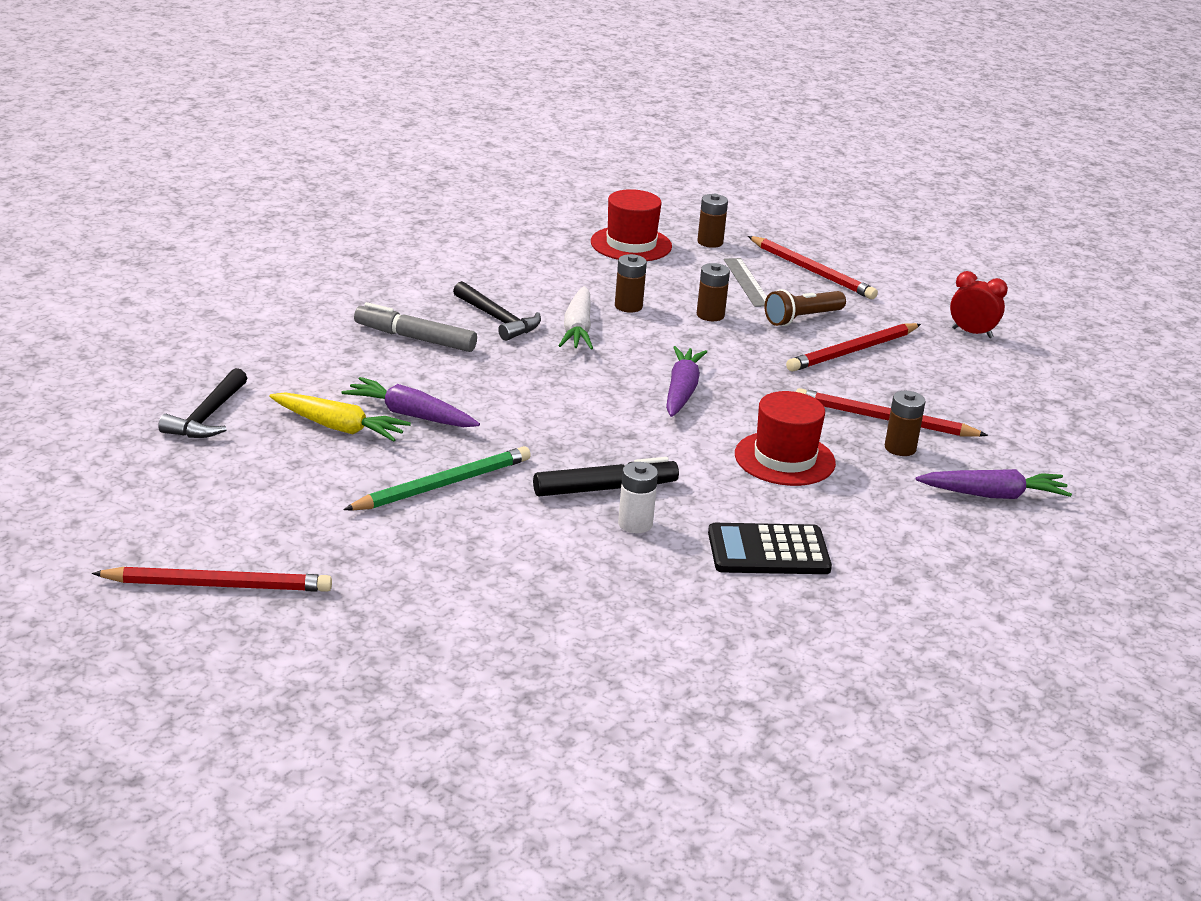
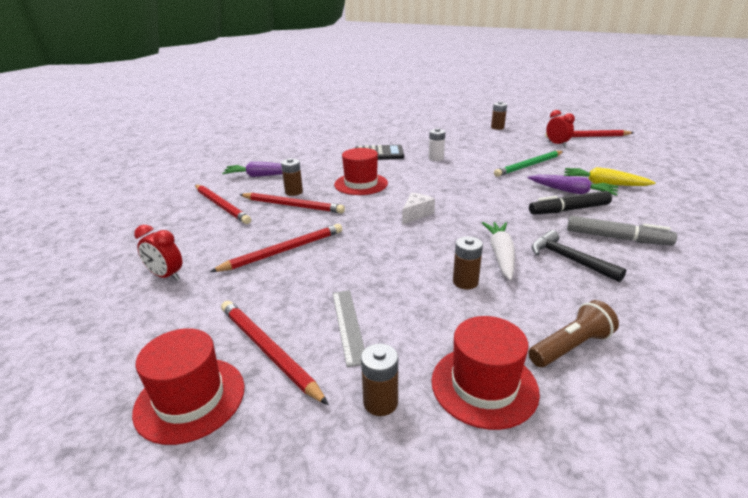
camera: 175 degrees left, 0 degrees up
black hammer [158,368,247,438] -> none
black marker [533,457,679,496] -> black marker moved to [529,191,612,215]
purple carrot [666,346,707,417] -> white cheese [402,192,435,225]
brown battery [697,263,730,321] -> brown battery moved to [491,101,507,130]
brown flashlight [765,289,846,326] -> brown flashlight moved to [528,300,619,367]
none -> red hat [132,328,245,445]
none -> red pencil [195,185,251,224]
none -> red clock [546,110,575,147]

